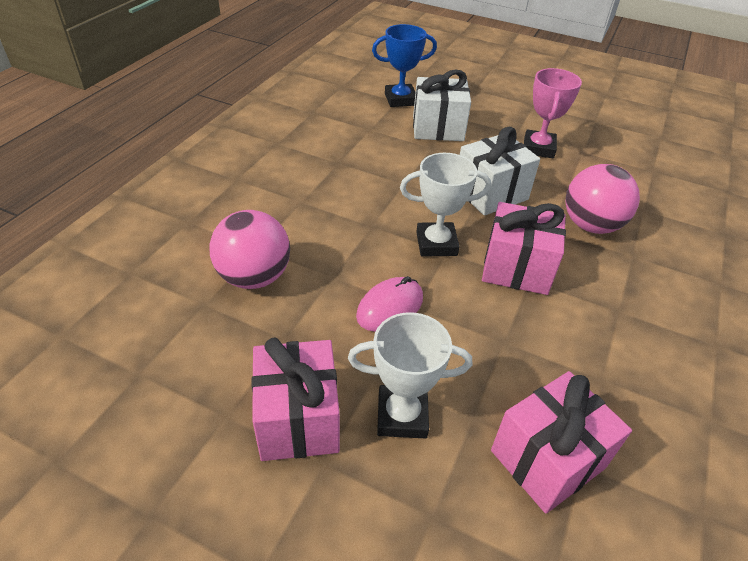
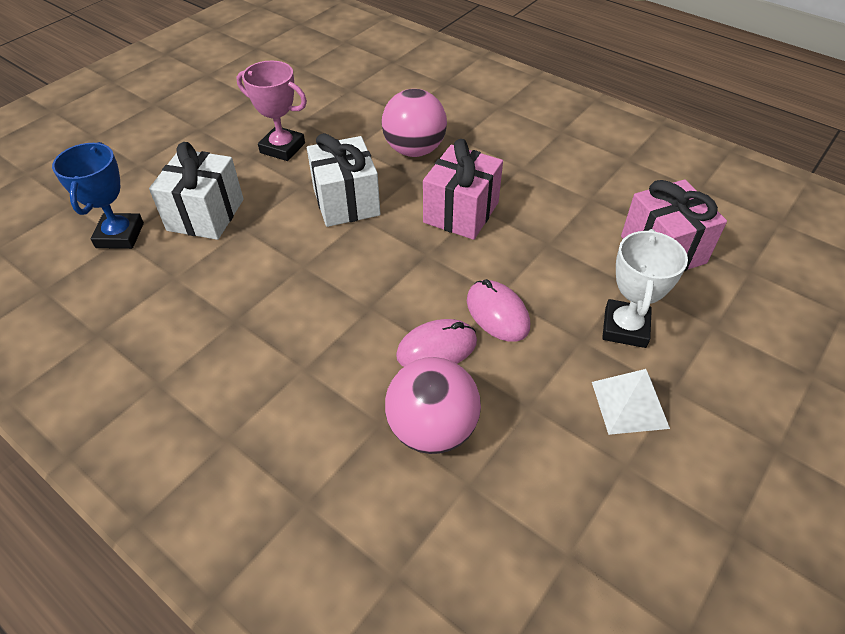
camera: 75 degrees left, 5 degrees up
pink gift [251,338,340,461] -> white pyramid [592,369,670,435]
white trophy [400,153,491,257] -> none
none -> pink mouse [396,319,477,367]

